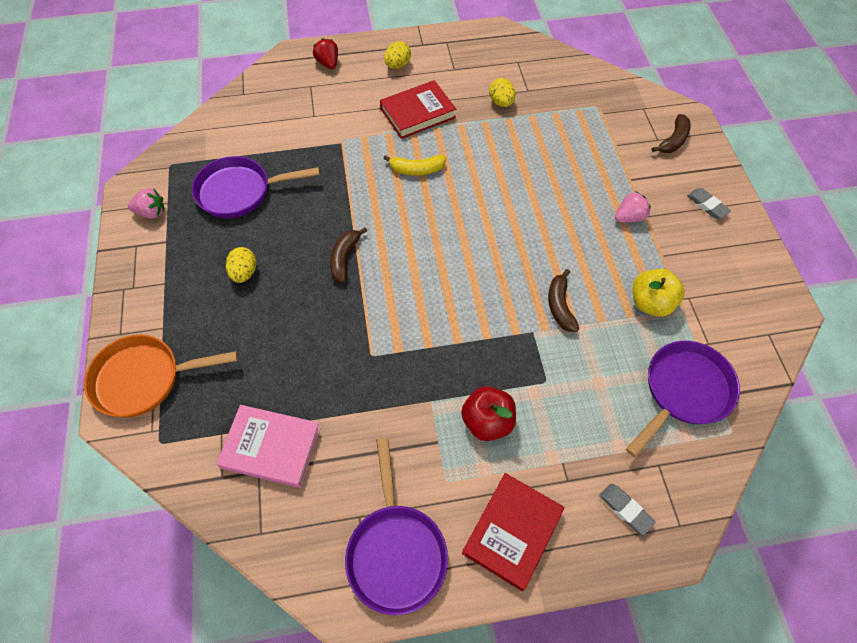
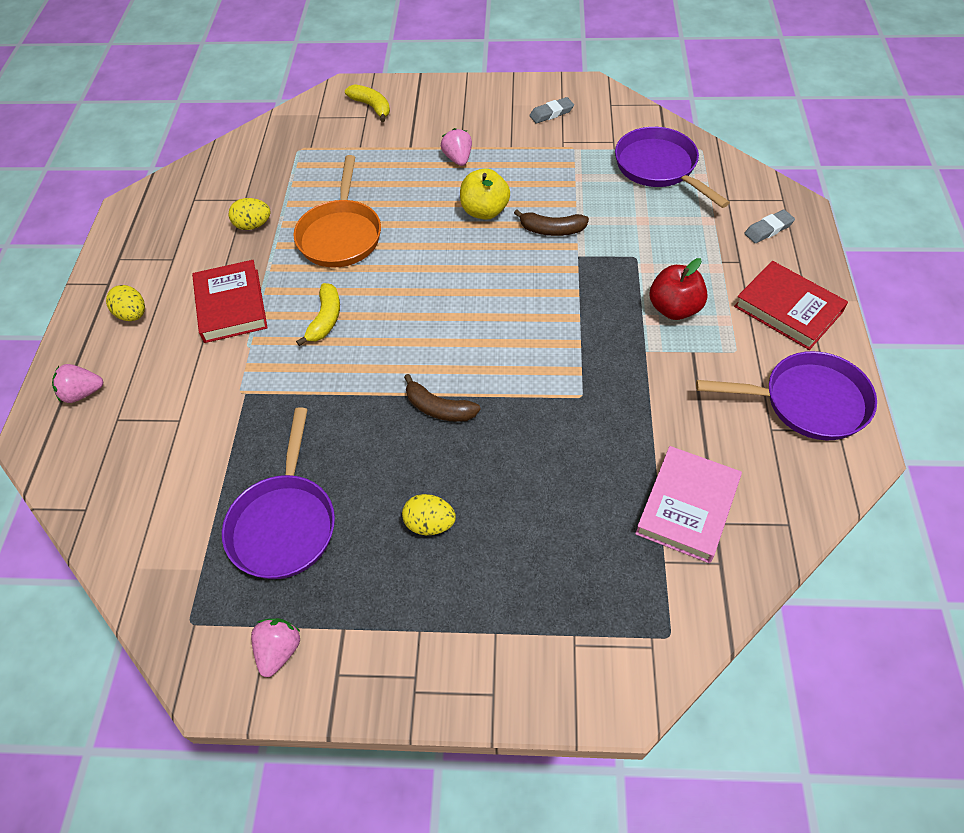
camera: 75 degrees left, 5 degrees down
orange pan [84,335,238,417] -> orange pan moved to [293,155,381,268]
red strawberry [313,38,338,69] -> pink strawberry [52,364,103,403]
yellow apple [633,269,684,317] -> yellow apple moved to [460,168,510,220]
brown banana [651,114,691,153] -> yellow banana [345,84,390,122]
grey eraser [687,188,731,219] -> grey eraser moved to [529,97,574,124]

